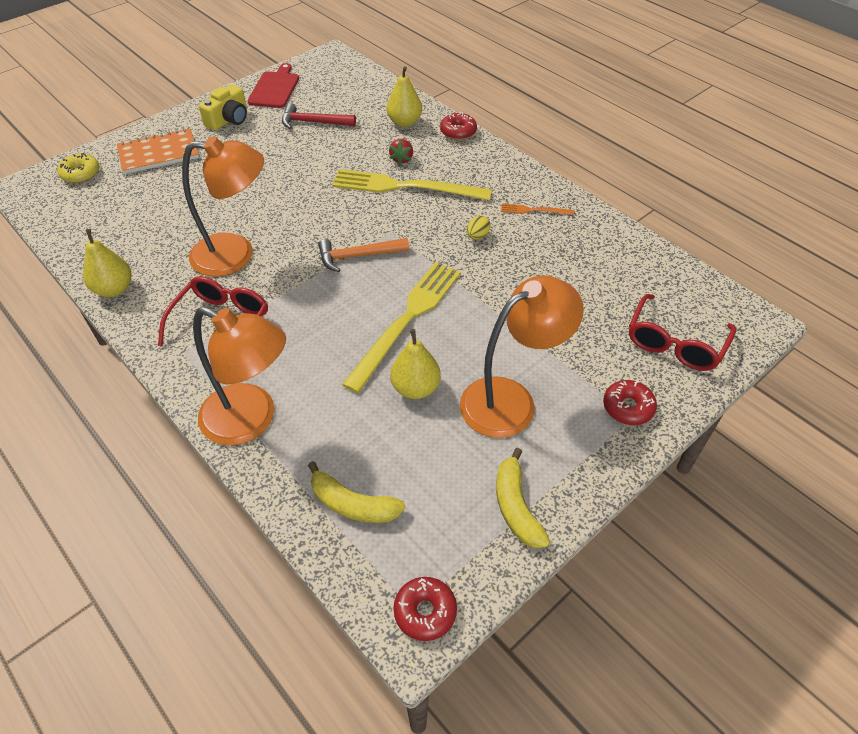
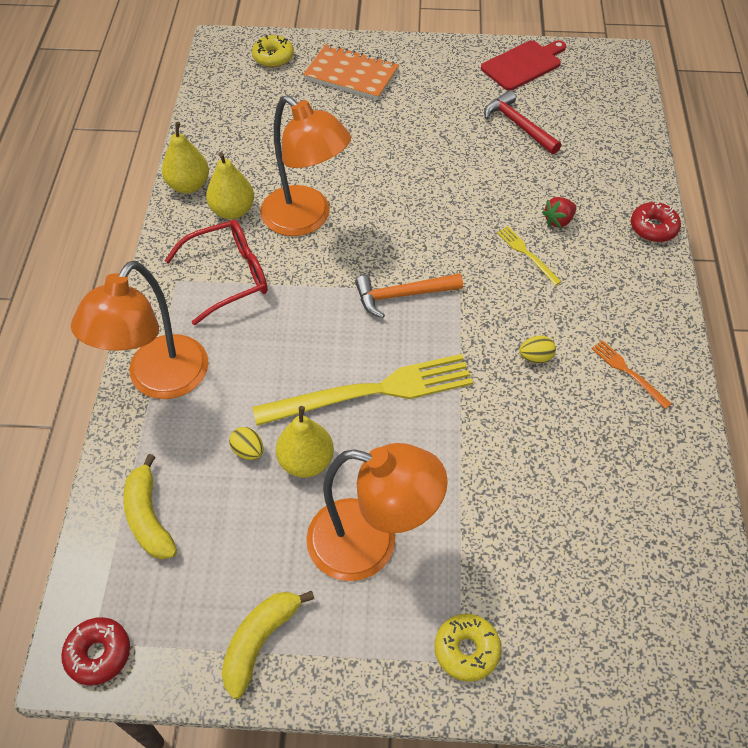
camera: 45 degrees right, 5 degrees up
orange lamp [193,307,286,445] -> orange lamp turned 45 degrees clockwise [71,261,208,399]
yellow camera [199,84,247,131] -> none
orange hammer [318,238,409,272] -> orange hammer turned 45 degrees counterclockwise [355,273,463,318]
yellow fork [332,169,492,200] -> yellow fork [497,226,562,286], size x0.44
yellow pear [387,66,422,127] -> yellow pear moved to [206,152,254,219]
red donut [603,380,657,425] -> yellow donut [434,614,501,682]
red glasses [629,294,736,371] -> none
none -> yellow egg [229,427,263,460]

